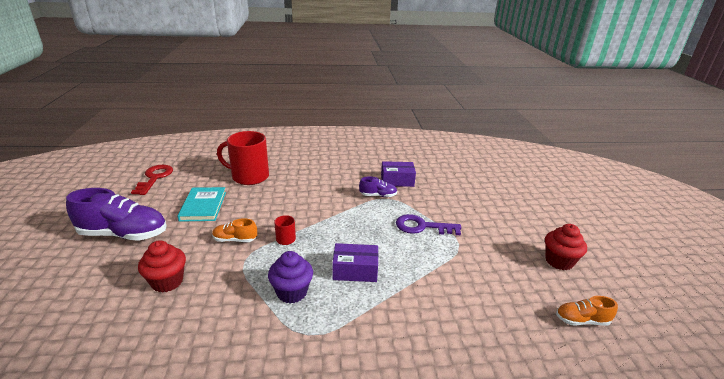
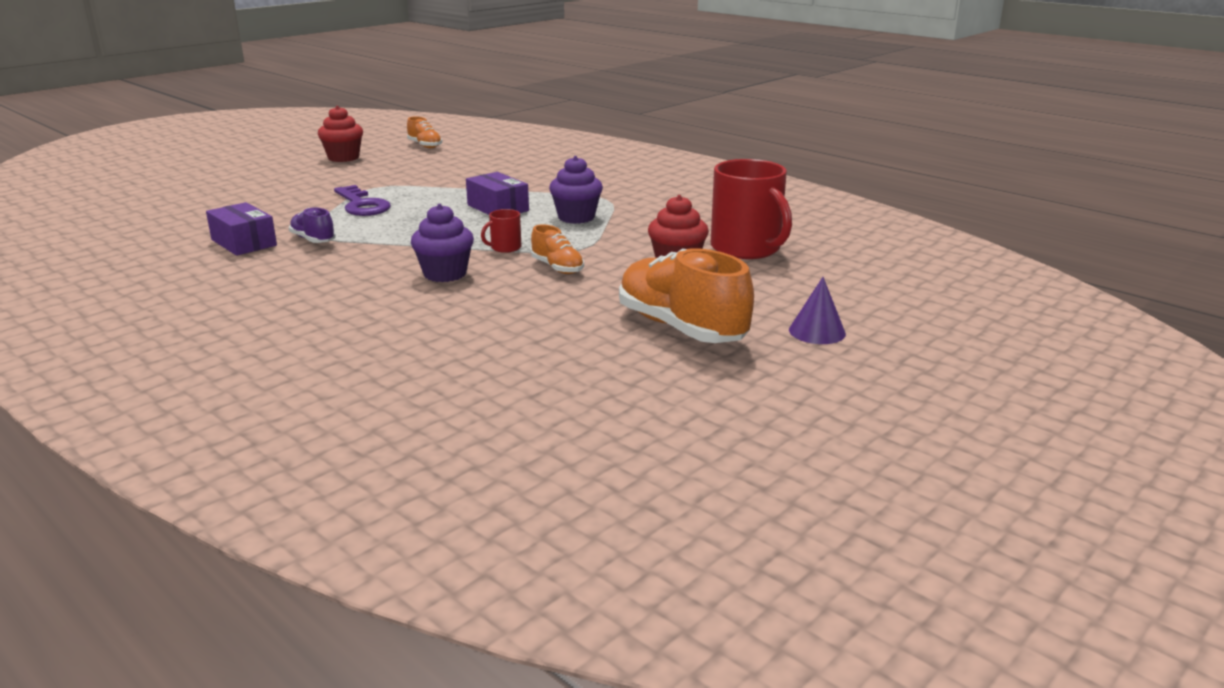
camera: 130 degrees left, 5 degrees down
purple shoe [66,188,167,241] -> orange shoe [619,249,754,343]
red key [131,165,173,195] -> none
turquoise book [177,187,226,222] -> none
red mug [217,131,269,185] -> red mug moved to [711,159,792,259]
none -> purple cupcake [411,204,474,282]
none -> purple cone [789,277,846,344]

